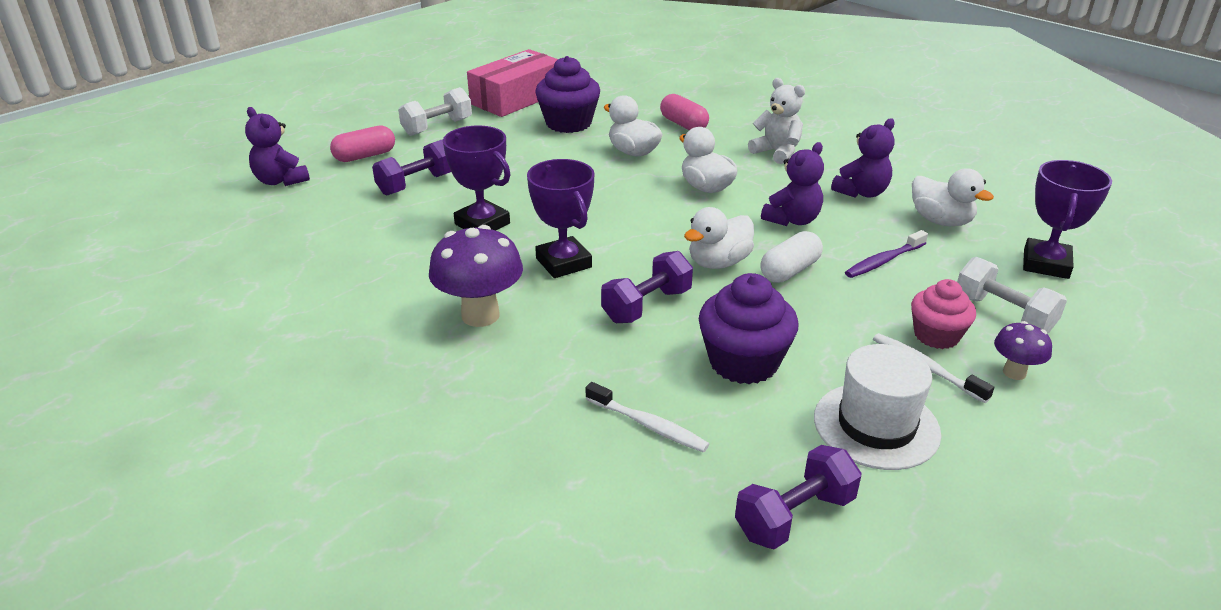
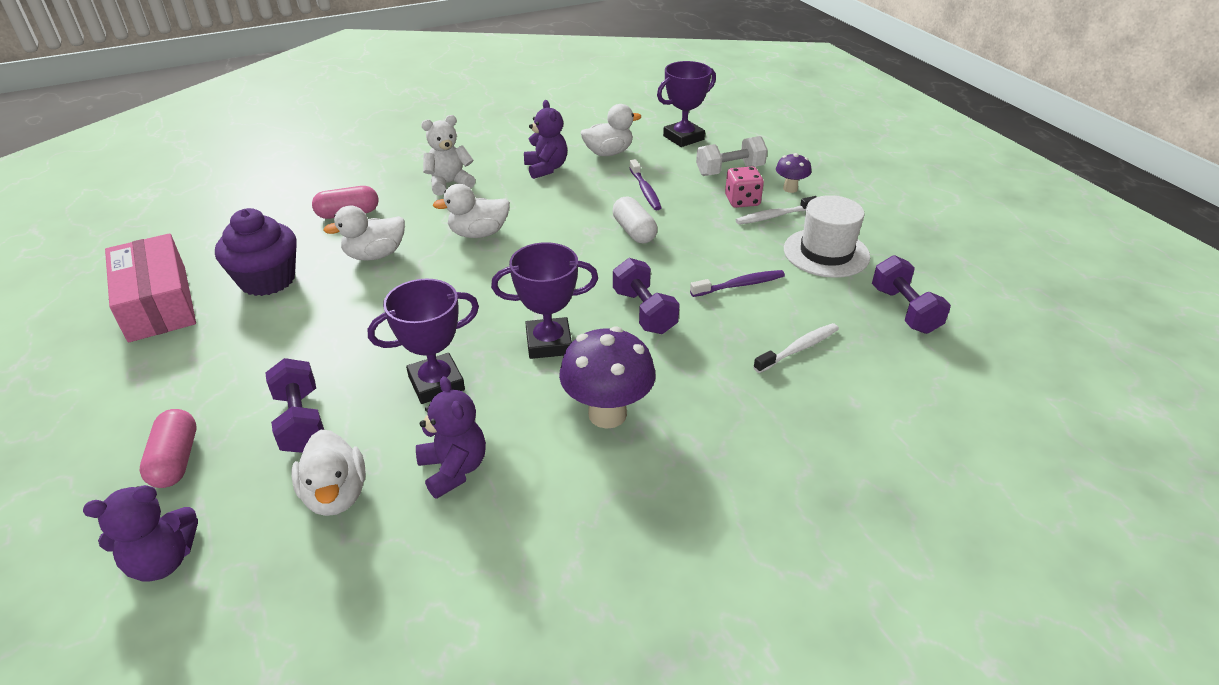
camera: 70 degrees left, 5 degrees up
white dumbbell [398,87,472,136] -> none
white duck [684,207,754,269] -> white duck moved to [291,429,366,516]
purple cupcake [699,273,799,384] -> purple toothbrush [690,270,785,297]
purple teddy bear [761,142,824,226] -> purple teddy bear moved to [416,376,486,499]
pink cupcake [911,279,976,349] -> pink dice [725,167,764,208]
purple trophy [1023,160,1112,279] -> purple trophy turned 75 degrees counterclockwise [657,61,716,147]

